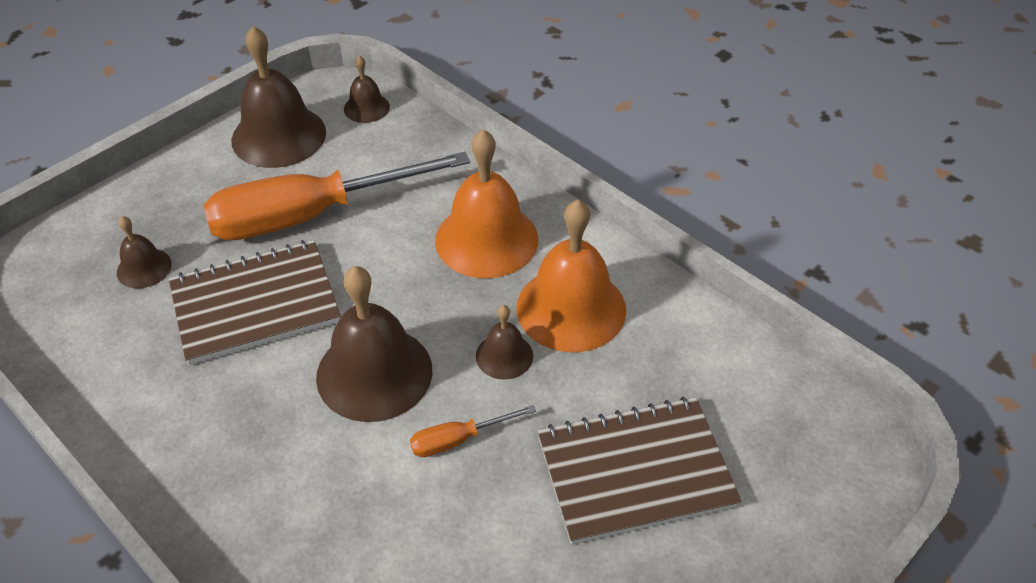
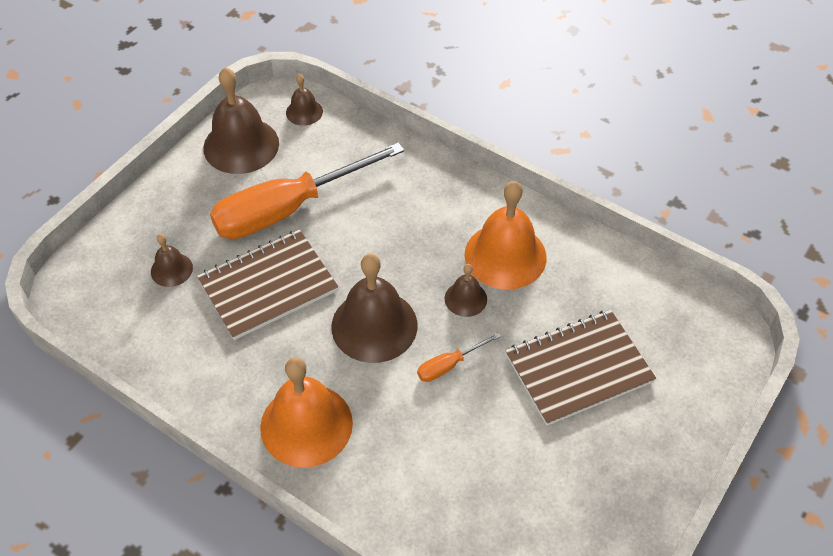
camera: 10 degrees left, 5 degrees up
orange bell [435,129,538,278] -> orange bell moved to [260,357,353,468]

